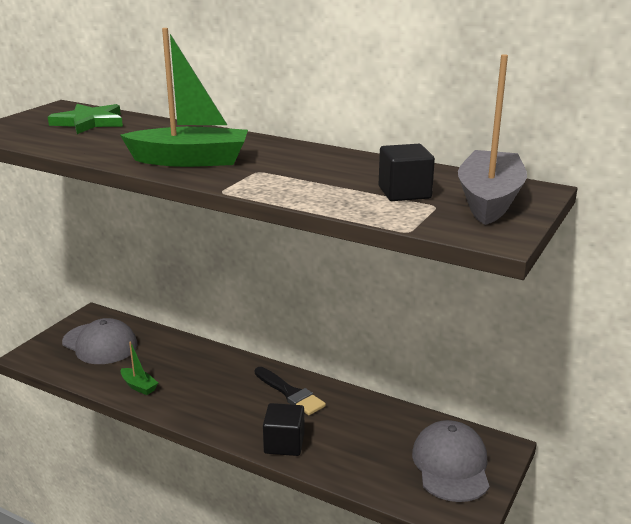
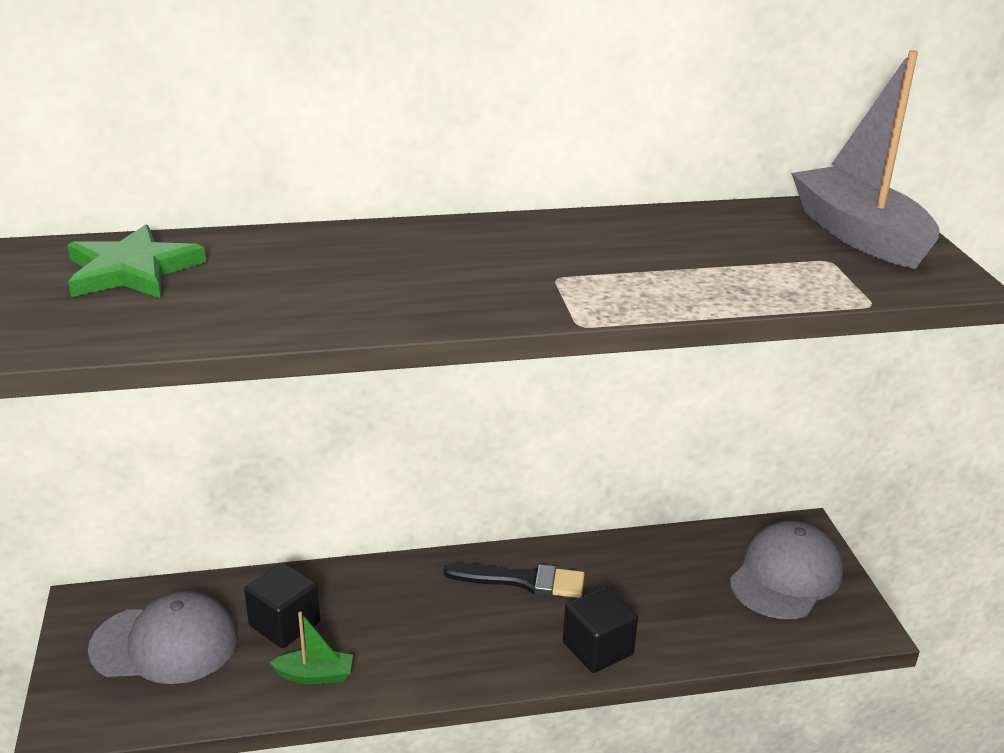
camera: 40 degrees left, 5 degrees up
green boat [120,28,248,167] -> none
black cube [379,144,435,201] -> black cube moved to [244,562,320,648]
grey cap [412,420,490,502] -> grey cap turned 75 degrees clockwise [729,521,843,619]

